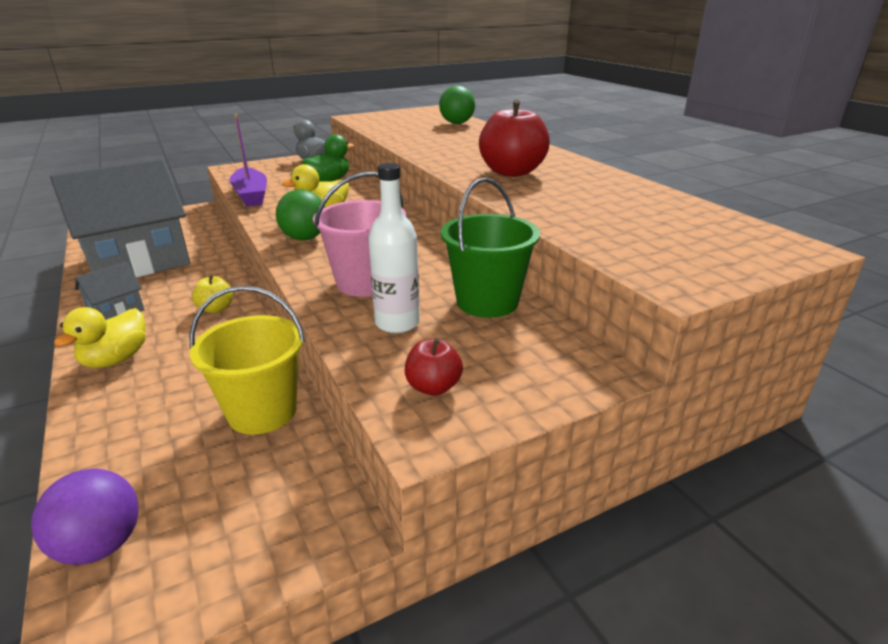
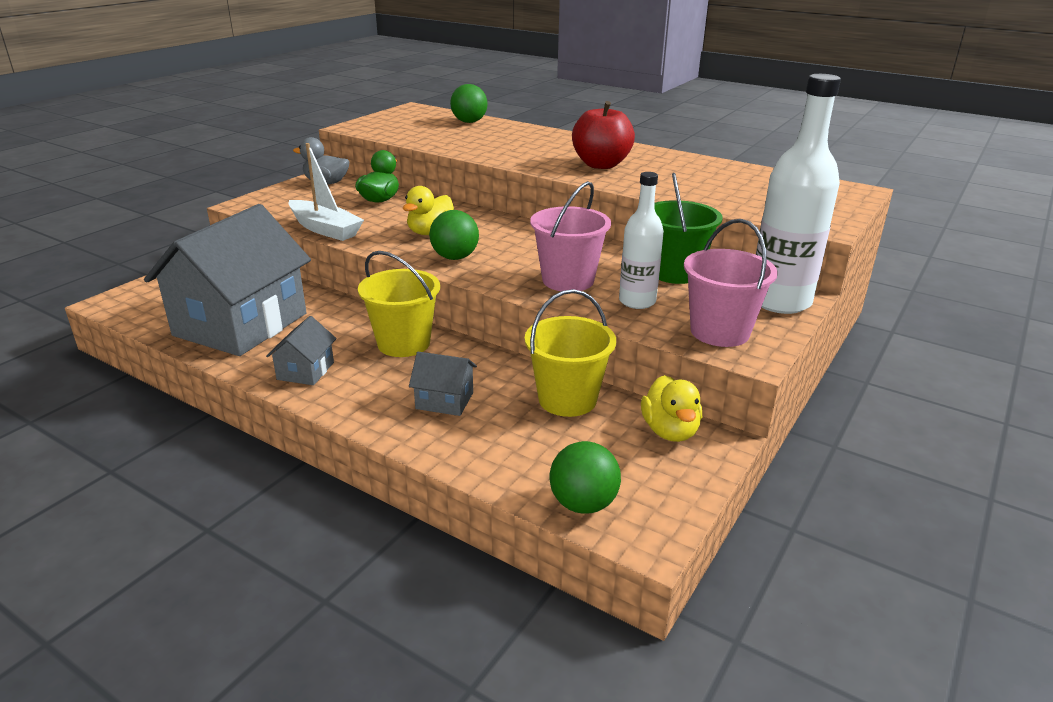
camera: 30 degrees left, 0 degrees up
purple ball [31,468,139,565] -> green ball [549,441,621,514]
yellow duck [54,307,146,368] -> yellow duck moved to [641,375,702,442]
yellow apple [192,274,233,313] -> yellow bucket [358,251,440,357]
purple boat [229,114,267,207] -> white boat [288,143,364,241]
red apple [405,338,463,396] -> pink bucket [684,219,778,347]
none -> grey house [409,352,477,416]
none -> white bottle [756,74,841,314]

